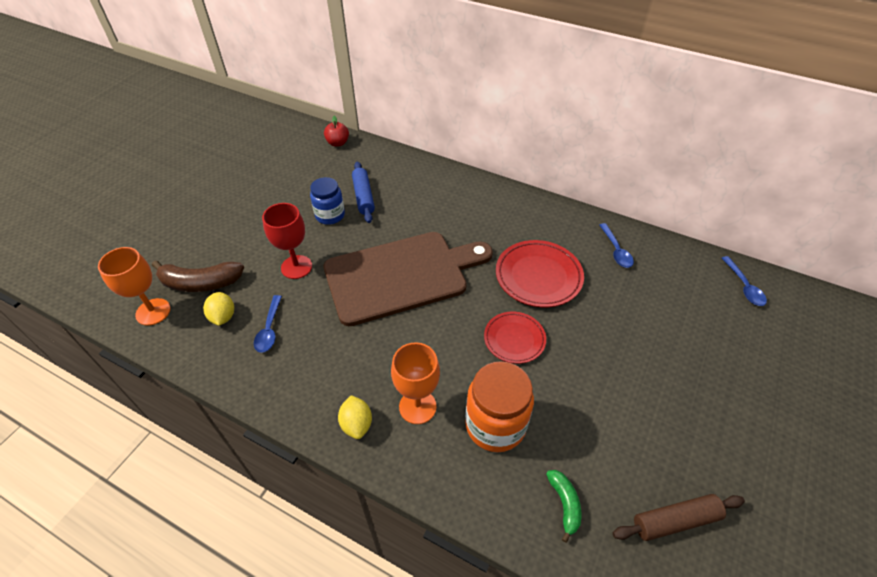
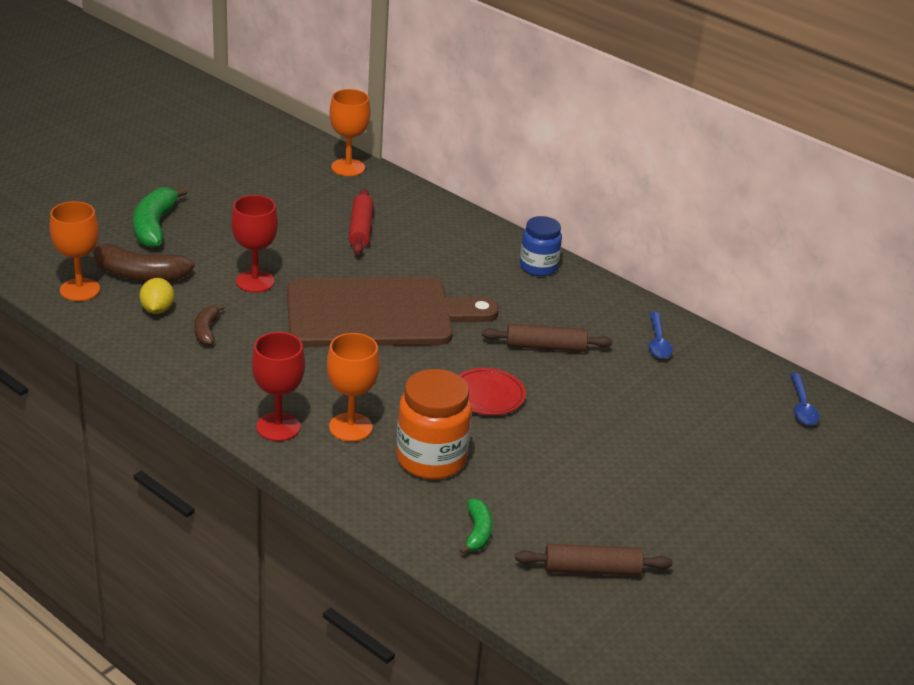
camera: 10 degrees right, 15 degrees down
blue spoon [254,295,282,353] -> brown banana [194,304,225,346]
blue jar [310,177,345,225] -> blue jar moved to [520,216,562,276]
red apple [324,116,349,147] -> orange goblet [330,89,370,176]
yellow lemon [338,395,372,439] -> red goblet [252,332,305,441]
blue rolling pin [352,162,375,223] -> red rolling pin [348,189,373,254]
red plate [496,240,584,307] -> brown rolling pin [482,324,612,352]
none -> green banana [133,187,188,248]

